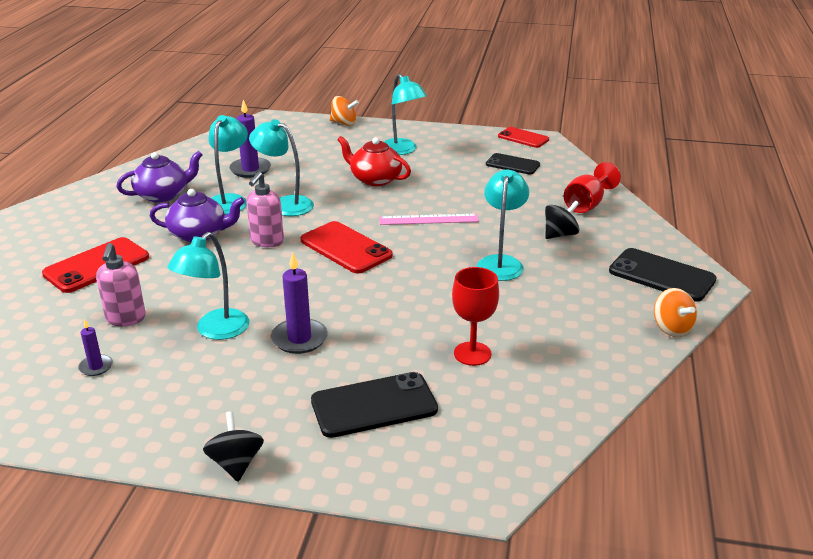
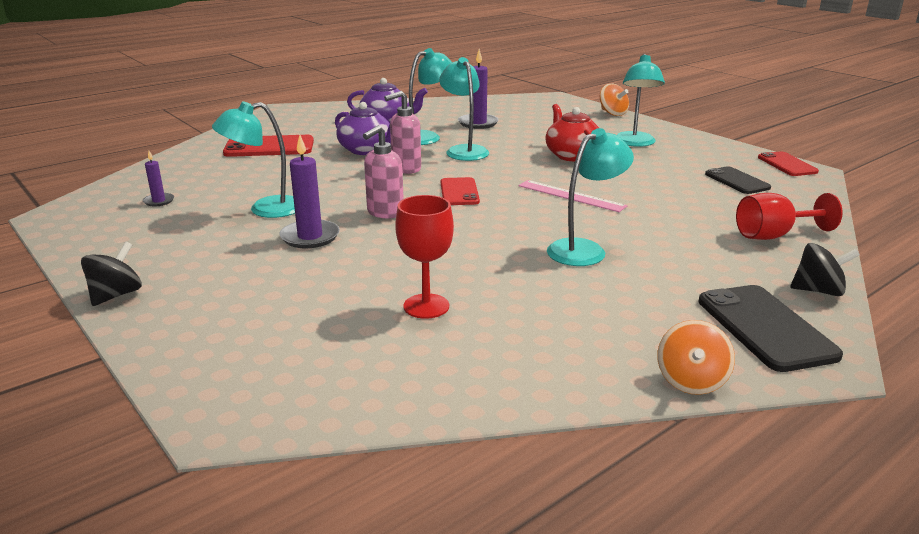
camera: 40 degrees right, 5 degrees down
pink soap dispenser [96,243,146,326] -> pink soap dispenser moved to [363,125,404,219]
red phone [301,221,393,274] -> red phone [441,177,480,205], size x0.65
black phone [311,372,438,438] -> none
black spinning top [545,200,580,239] -> black spinning top moved to [790,243,860,296]

